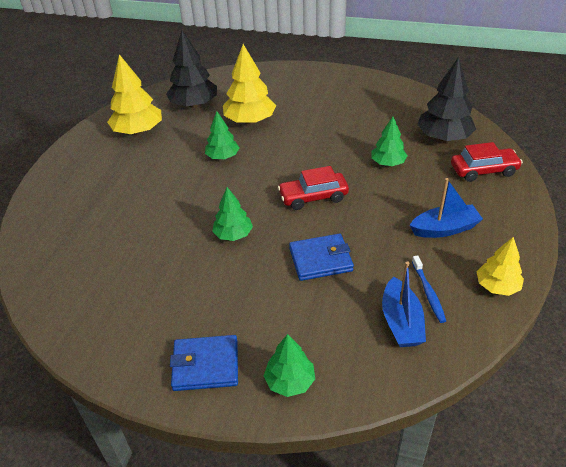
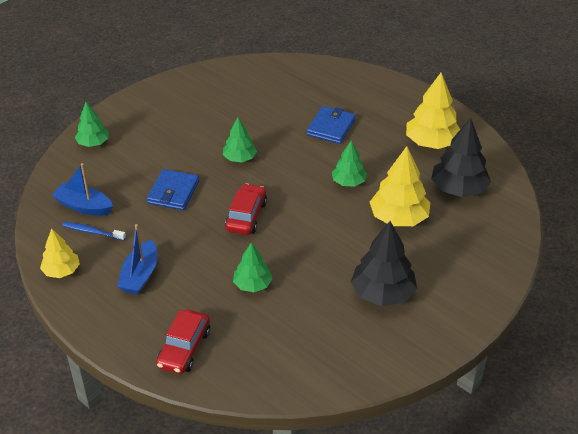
camera: 115 degrees right, 0 degrees up
blue wallet [170,335,238,391] -> blue wallet moved to [307,106,356,144]
black tree [417,57,476,141] -> black tree moved to [351,221,417,306]

